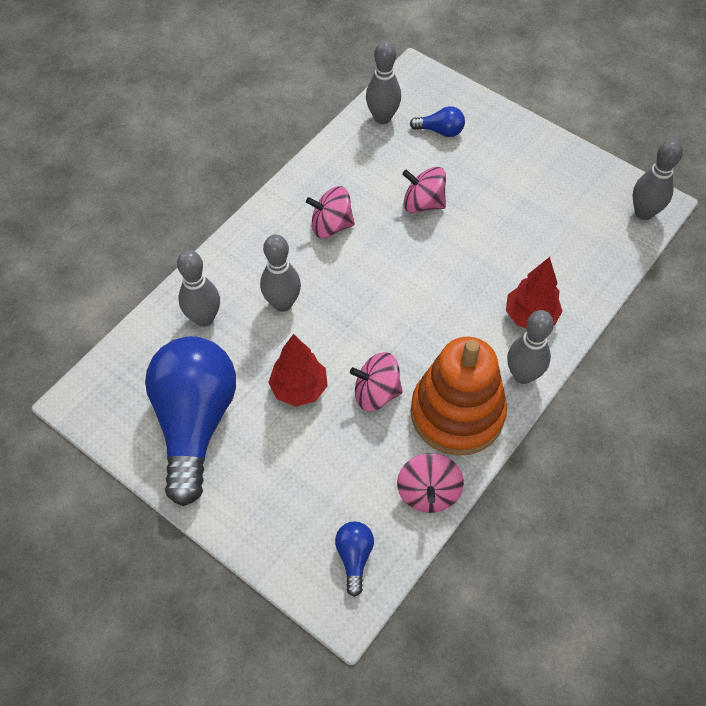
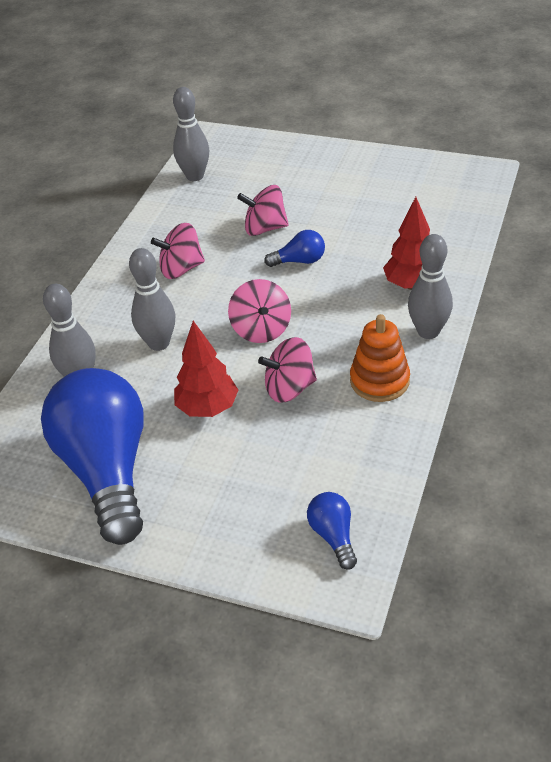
camera: 15 degrees left, 15 degrees down
pink spinning top [397,453,464,513] -> pink spinning top moved to [228,279,291,343]
blue light bulb [410,106,465,137] -> blue light bulb moved to [264,230,325,267]
orange stacking toy [411,337,507,456] -> orange stacking toy [350,314,410,402], size x0.59
grey bowling pin [633,139,683,220] -> none

